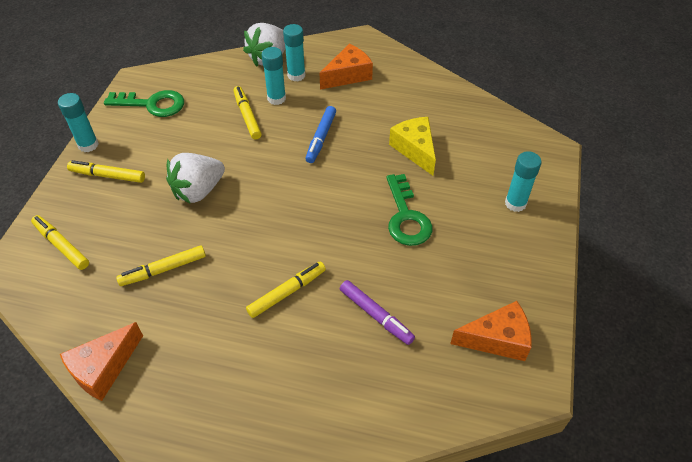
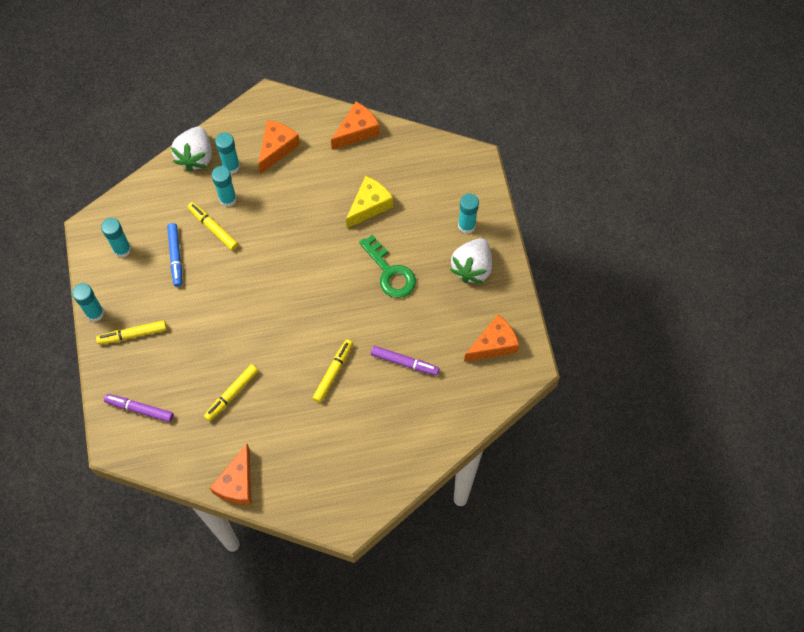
camera: 25 degrees left, 15 degrees up
yellow marker [31,215,89,270] -> purple marker [104,394,173,422]
green key [104,90,184,117] -> turquoise glue stick [101,218,131,258]
white strawberry [166,153,225,204] -> white strawberry moved to [450,238,492,284]
blue marker [305,106,336,163] -> blue marker moved to [167,223,182,287]
yellow cheese [389,117,436,176] -> yellow cheese turned 90 degrees clockwise [346,176,393,228]
none -> orange cheese [331,102,380,150]

